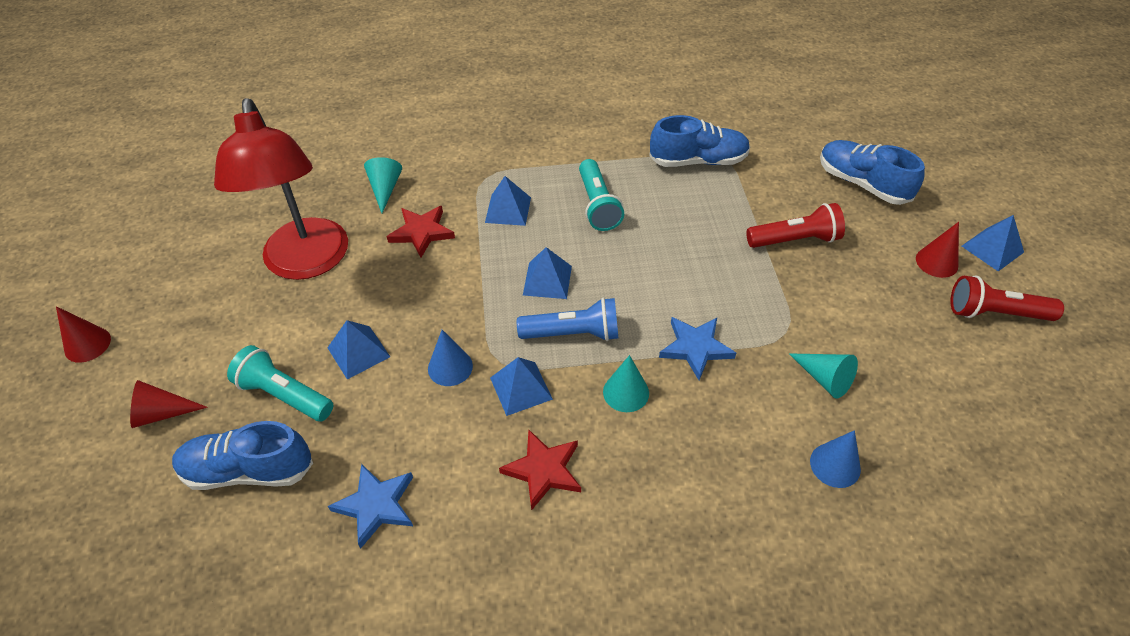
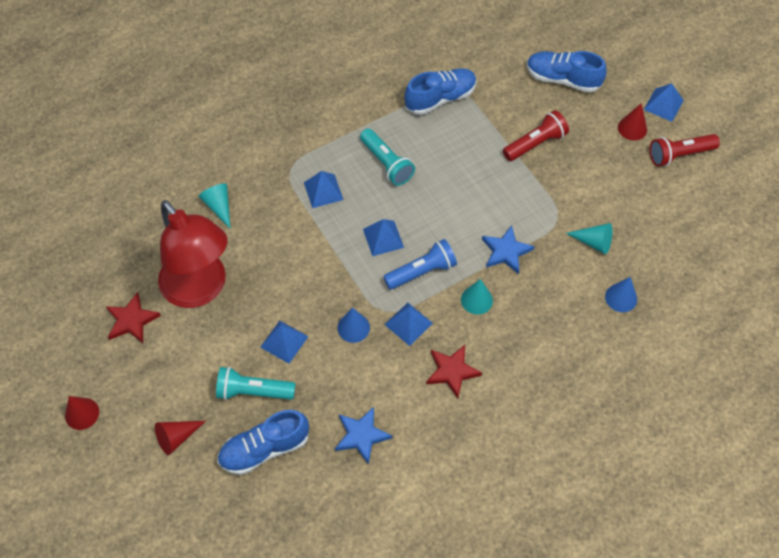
camera: 25 degrees left, 10 degrees up
red star [387,206,455,257] -> red star moved to [106,292,161,343]

